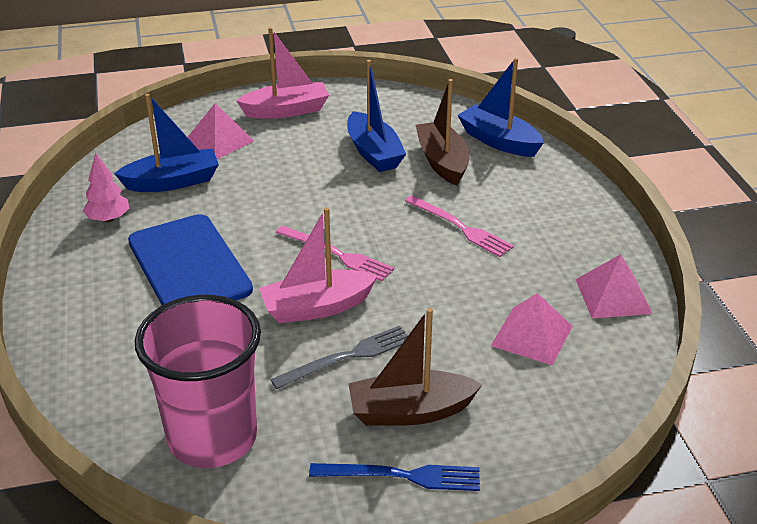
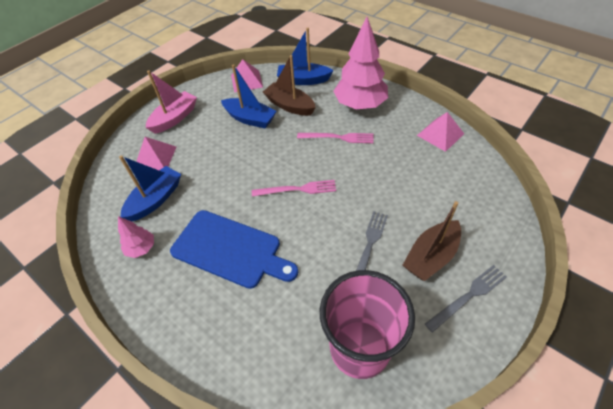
camera: 35 degrees left, 15 degrees up
pink boat [259,207,378,323] -> none
blue fork [309,463,480,491] -> grey fork [425,265,507,333]
pink pyramid [491,293,572,366] -> pink pyramid moved to [231,59,263,92]
none -> pink tree [334,17,388,109]

